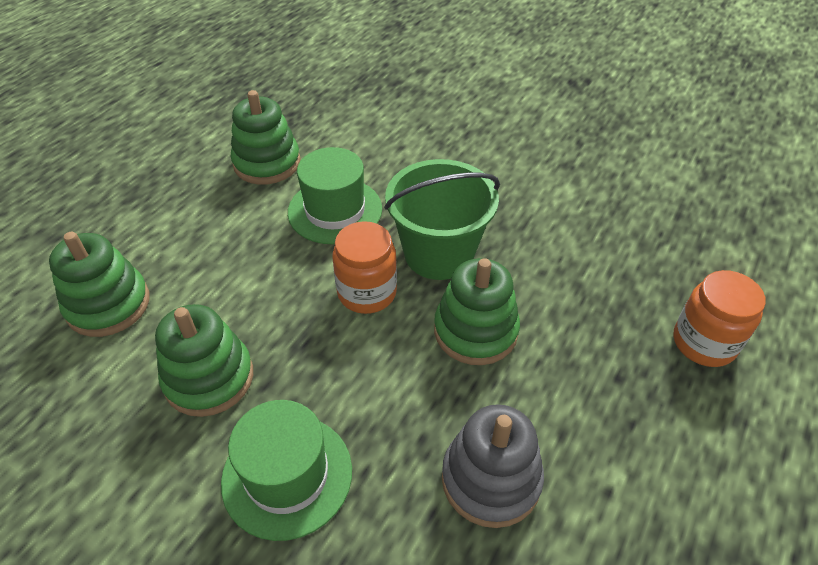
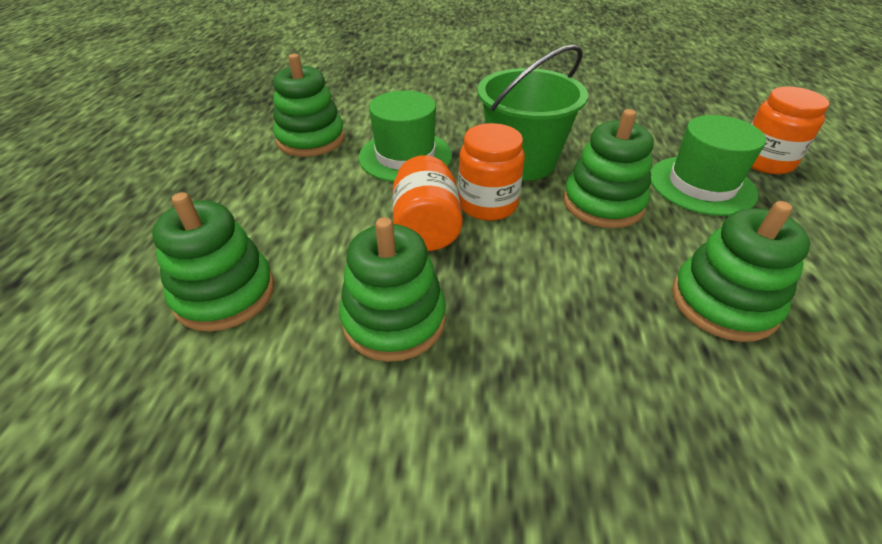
camera: 25 degrees left, 5 degrees down
green hat [221,400,352,541] -> green hat moved to [651,115,766,216]
grey stacking toy [442,404,544,528] -> green stacking toy [672,201,810,342]
none -> orange jar [392,155,463,251]

